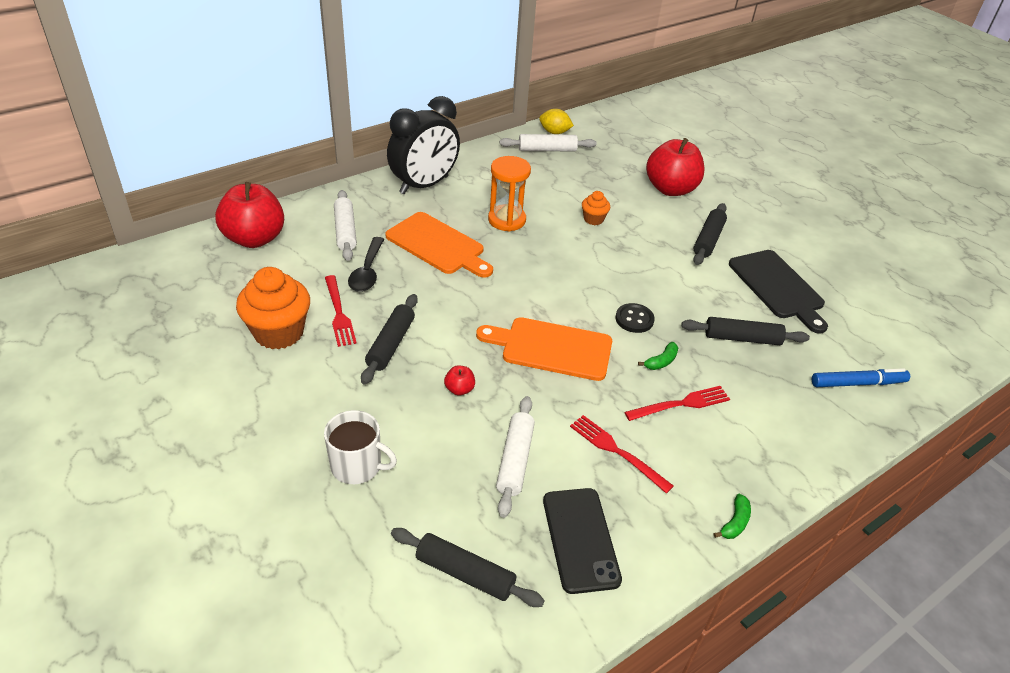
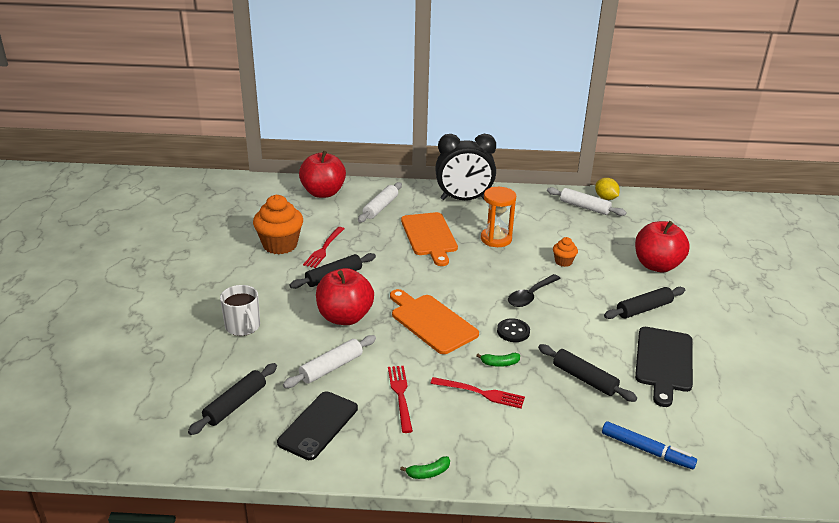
camera: 40 degrees right, 10 degrees down
black spoon [348,237,384,292] -> black spoon moved to [508,274,561,307]
black rolling pin [391,528,545,607] -> black rolling pin turned 60 degrees clockwise [188,363,277,435]
red apple [444,365,475,396] -> red apple [316,268,374,325], size x2.49

